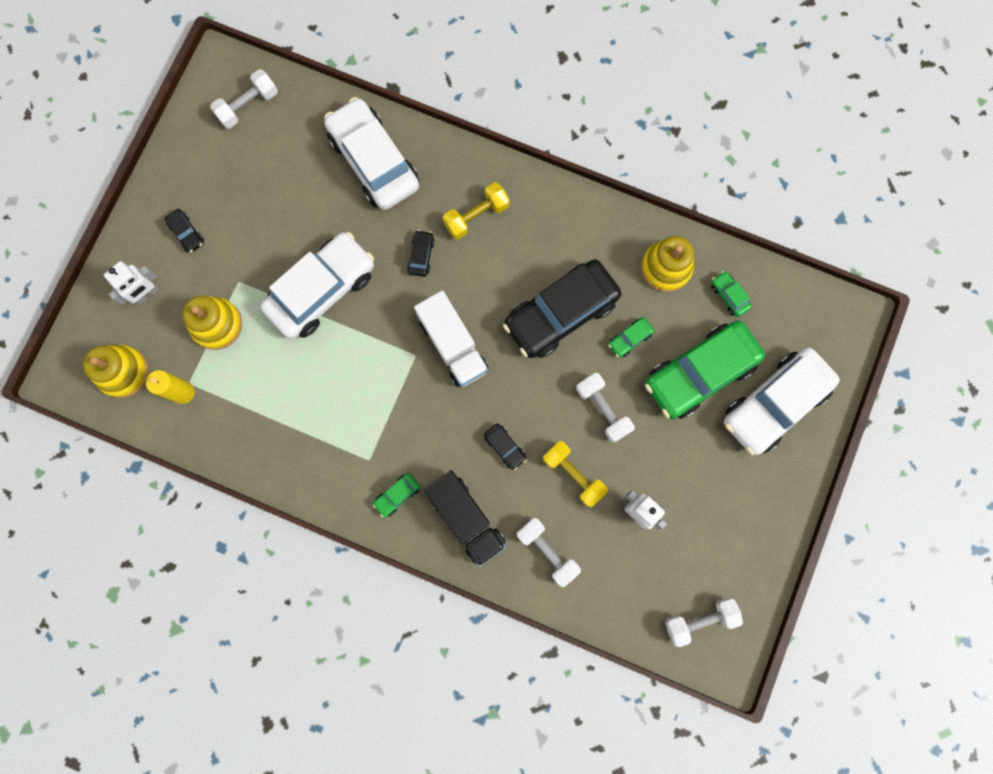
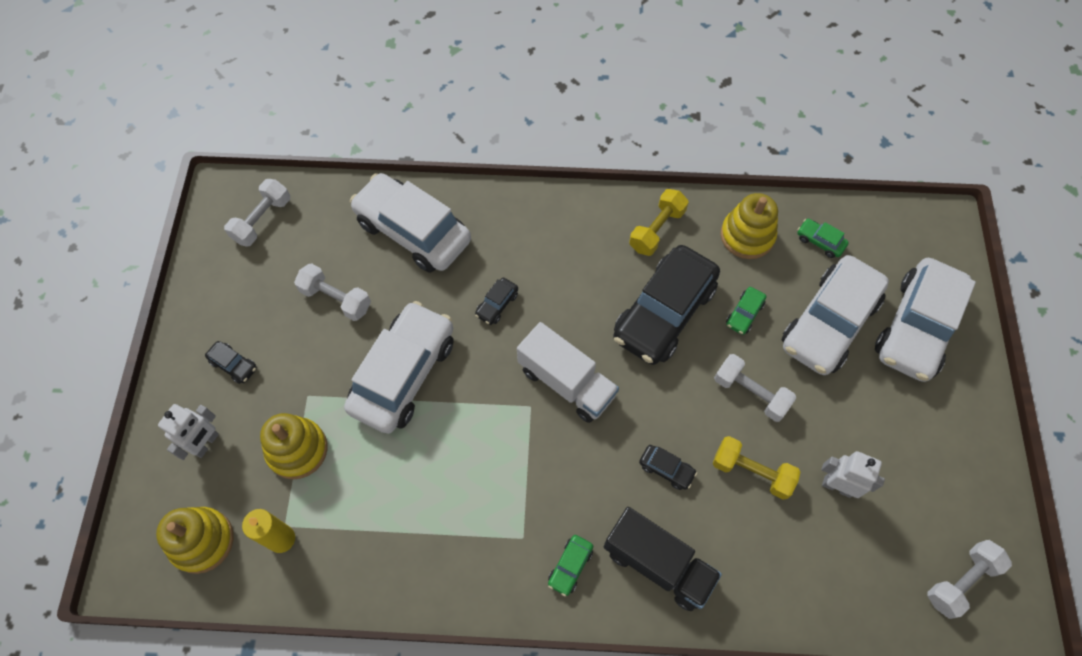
camera: 20 degrees left, 15 degrees down
black car [407,230,435,277] -> black car turned 135 degrees counterclockwise [475,278,518,325]
yellow dumbbell [443,183,510,239] -> yellow dumbbell moved to [629,189,689,256]
white dumbbell [517,518,581,587] -> white dumbbell moved to [294,263,371,321]
green car [645,321,765,419] -> white car [782,255,889,375]

